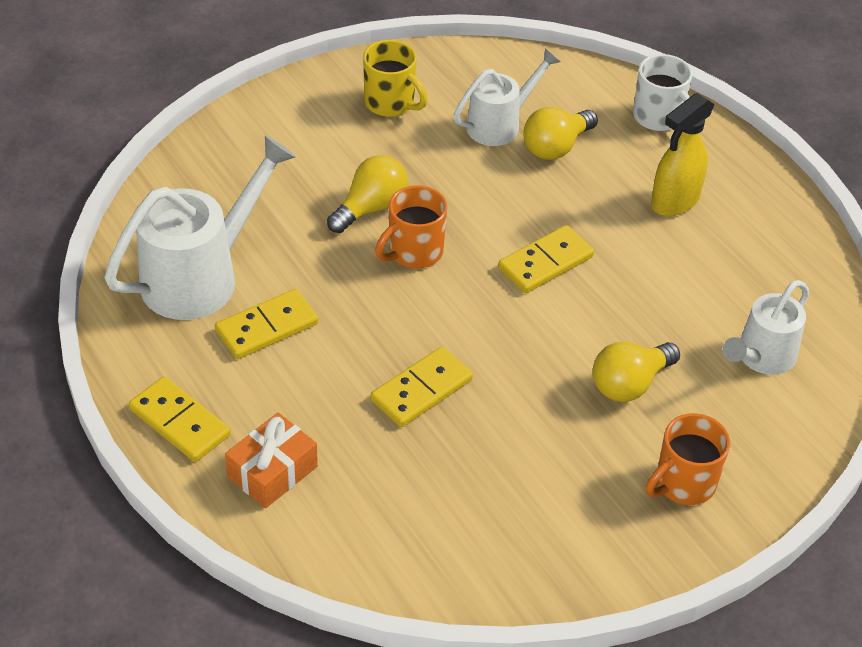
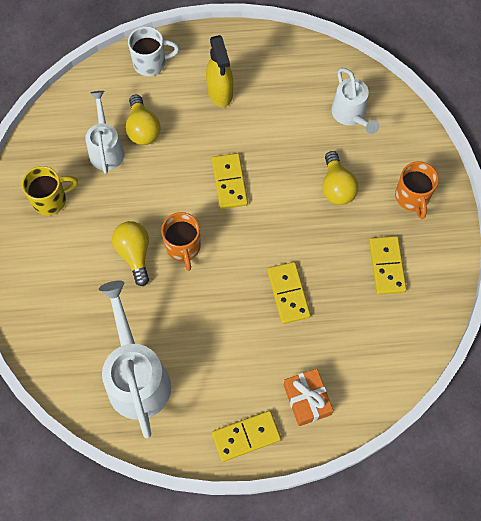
camera: 60 degrees left, 20 degrees up
yellow domino [215,289,319,359] -> yellow domino moved to [369,236,407,295]

